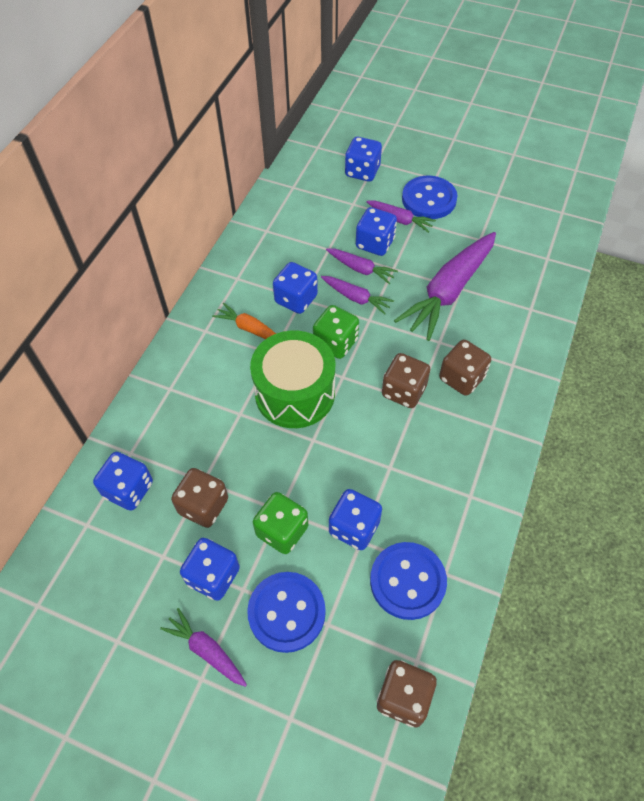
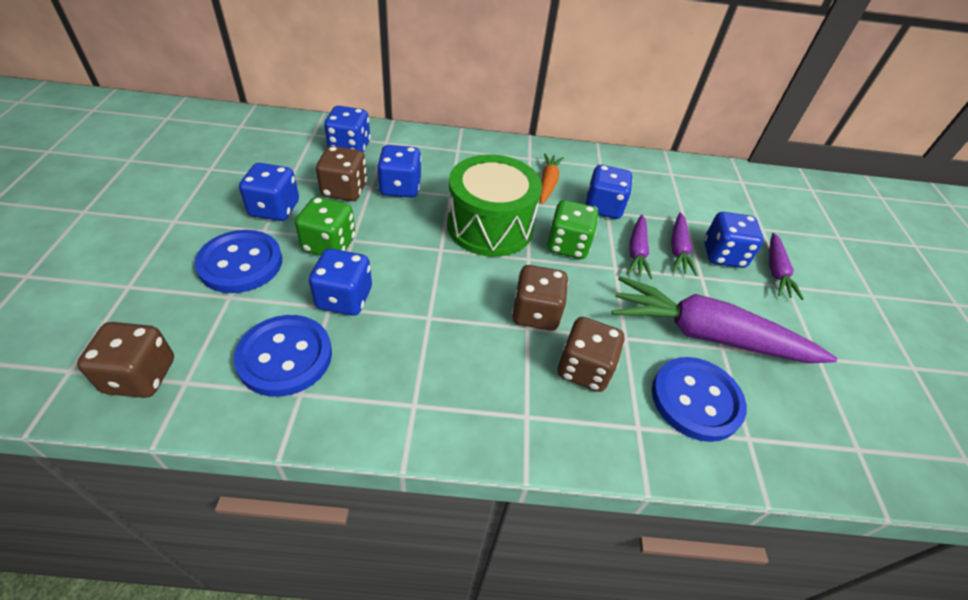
camera: 65 degrees right, 10 degrees down
purple carrot [160,608,247,687] -> none
blue dice [345,137,382,182] -> blue dice moved to [377,145,422,198]
blue button [402,176,457,219] -> blue button moved to [652,357,747,442]

